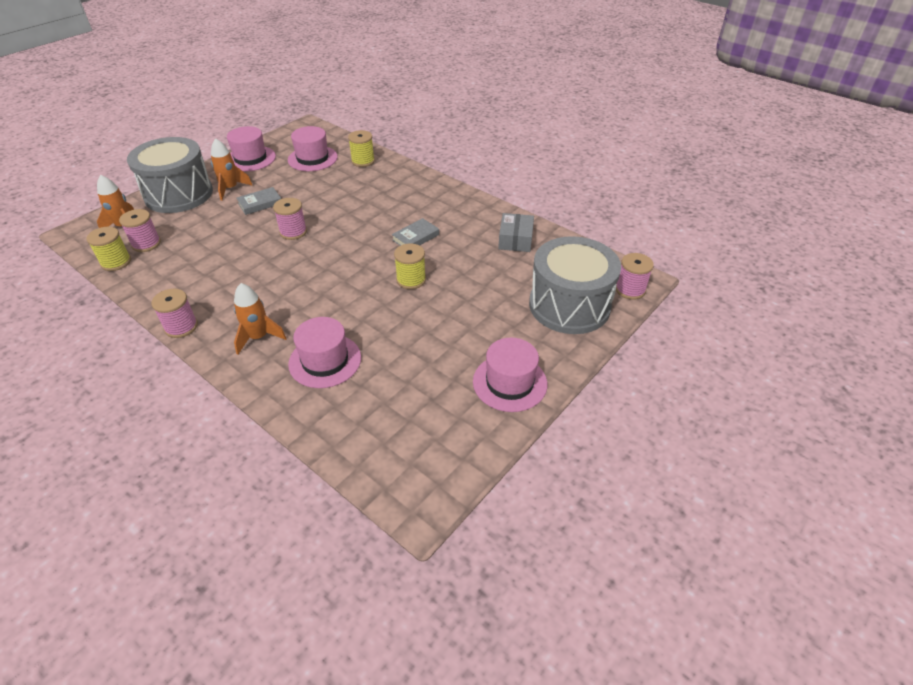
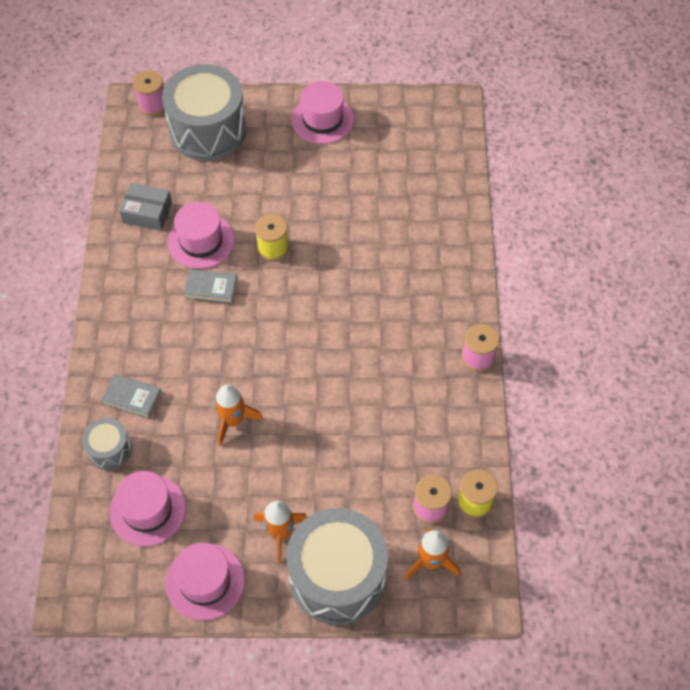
camera: 130 degrees left, 15 degrees up
orange rocket [234,283,287,355] -> orange rocket moved to [214,385,263,446]
grey book [237,187,281,215] -> grey book moved to [101,374,162,419]
pink spool [273,198,307,240] -> none
pink hat [288,317,361,388] -> pink hat moved to [168,202,235,269]
yellow spool [348,130,375,167] -> grey drum [82,418,132,470]
grey box [498,213,534,252] -> grey box turned 45 degrees clockwise [119,183,172,231]

